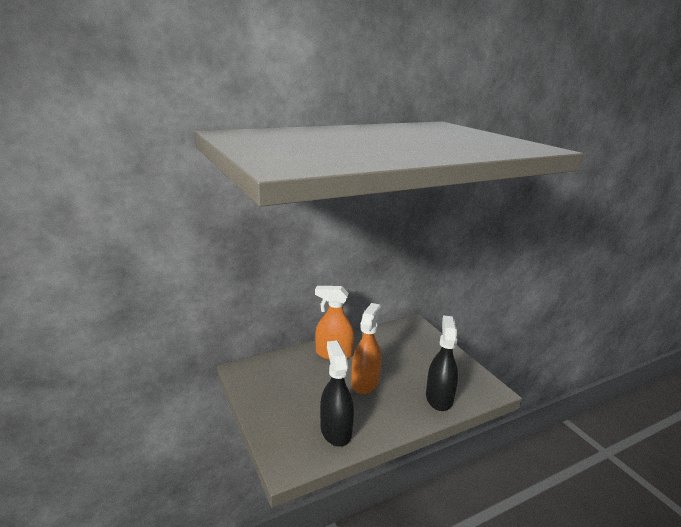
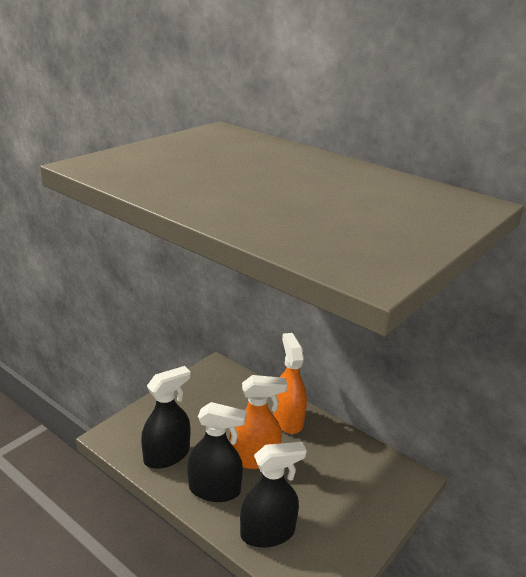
camera: 65 degrees right, 5 degrees up
none -> black spray bottle [187,402,247,502]

